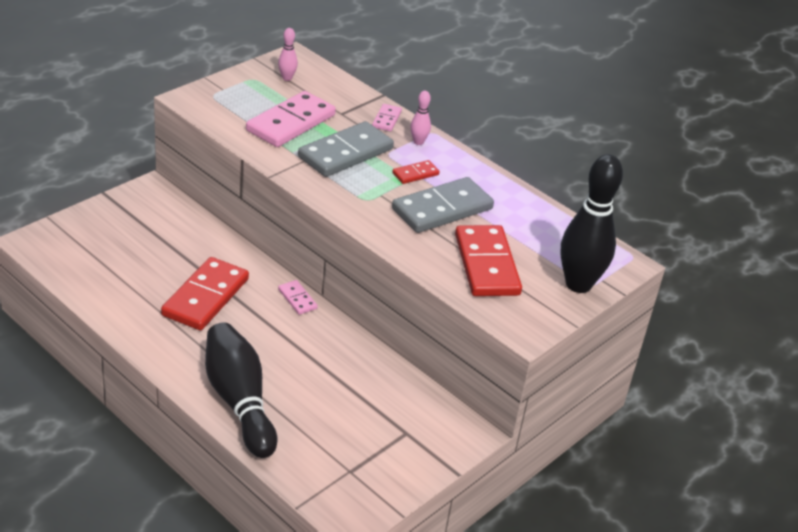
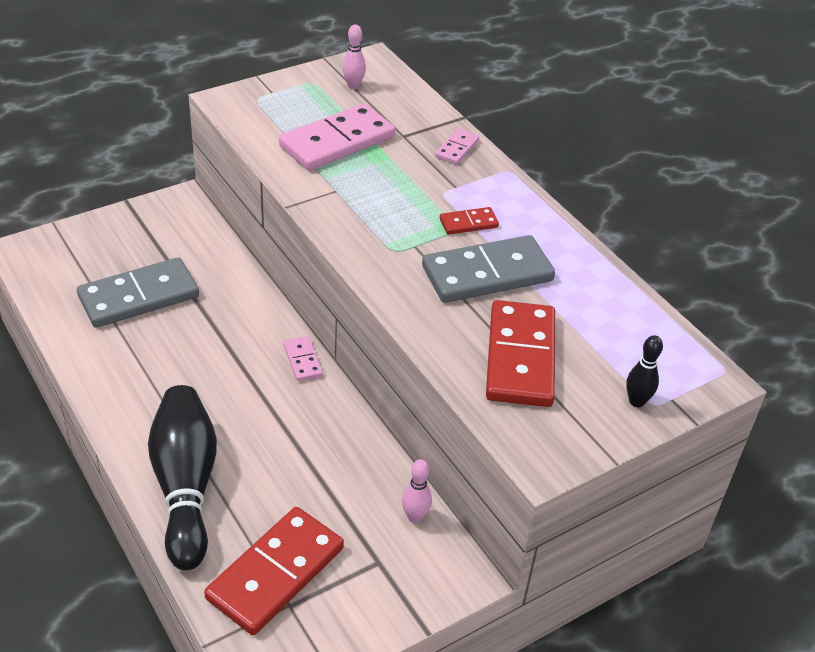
camera: 15 degrees right, 5 degrees up
red domino [161,257,249,330] -> red domino moved to [204,507,344,635]
grey domino [298,121,394,177] -> grey domino moved to [77,257,199,328]
pink bowling pin [411,91,431,145] -> pink bowling pin moved to [402,459,432,523]
black bowling pin [561,154,623,293] -> black bowling pin [626,335,663,407], size x0.44

